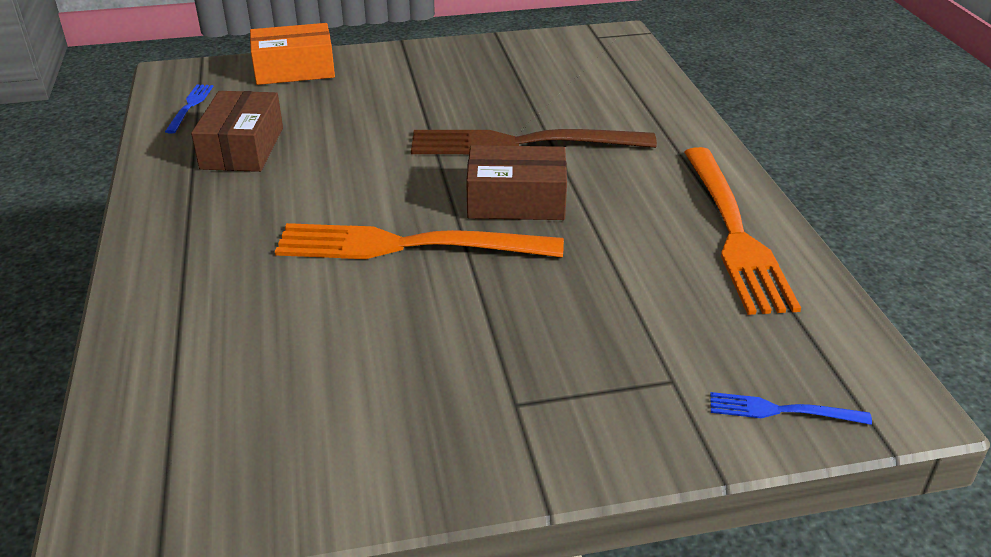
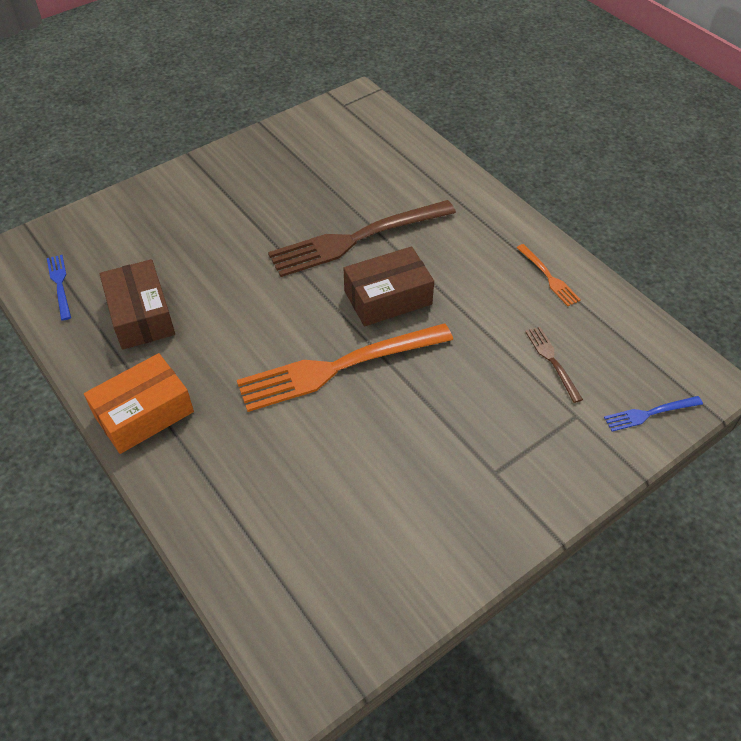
camera: 25 degrees left, 15 degrees up
orange box [250,23,335,85] -> orange box moved to [84,353,194,454]
orange fork [684,147,801,315] -> orange fork [517,244,581,306], size x0.44
none -> brown fork [525,327,583,403]

